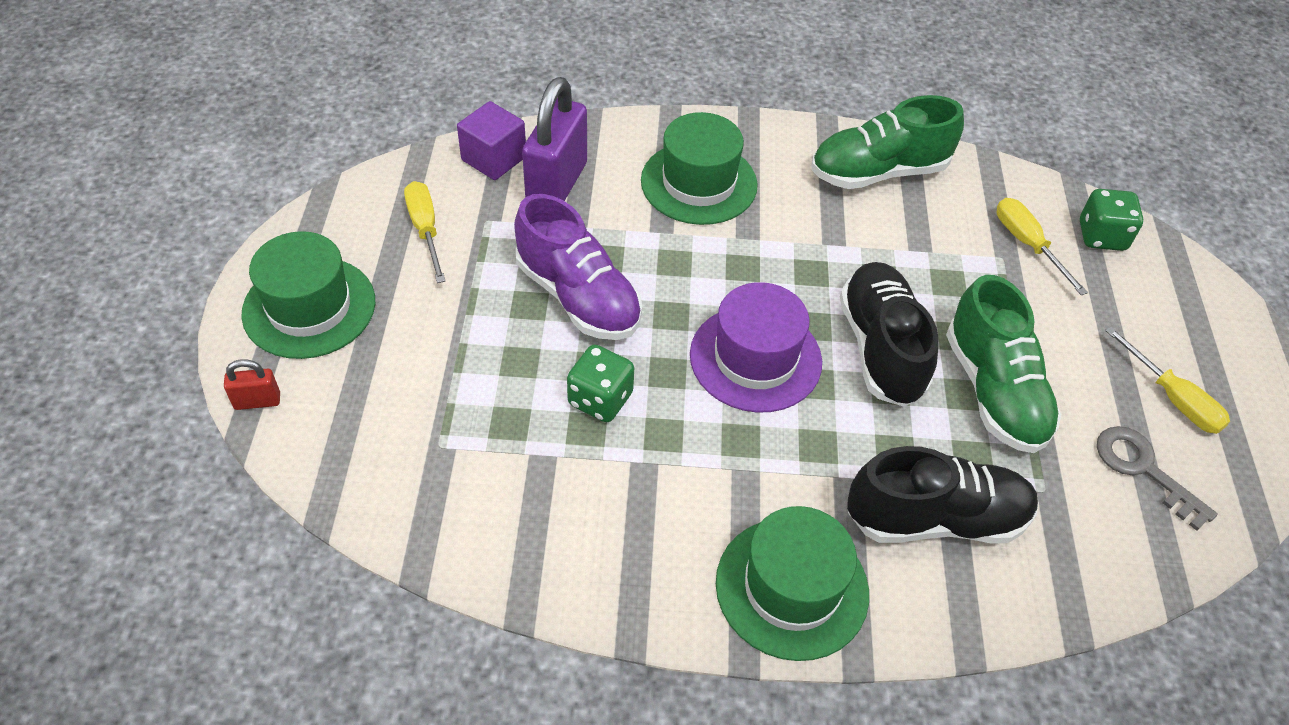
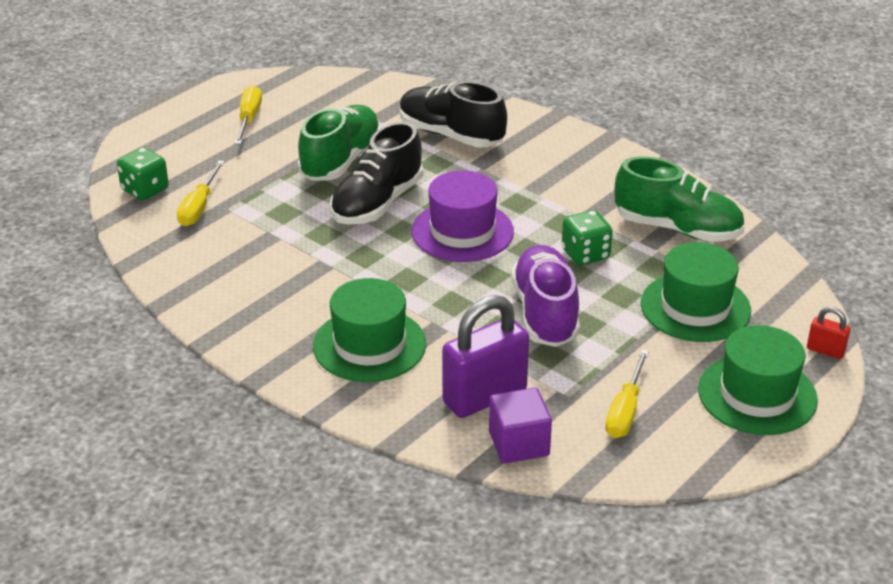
camera: 140 degrees left, 15 degrees down
green hat [716,506,869,661] -> green hat moved to [641,242,751,342]
green shoe [811,95,964,189] -> green shoe moved to [615,156,745,242]
grey key [1097,426,1218,531] -> none

